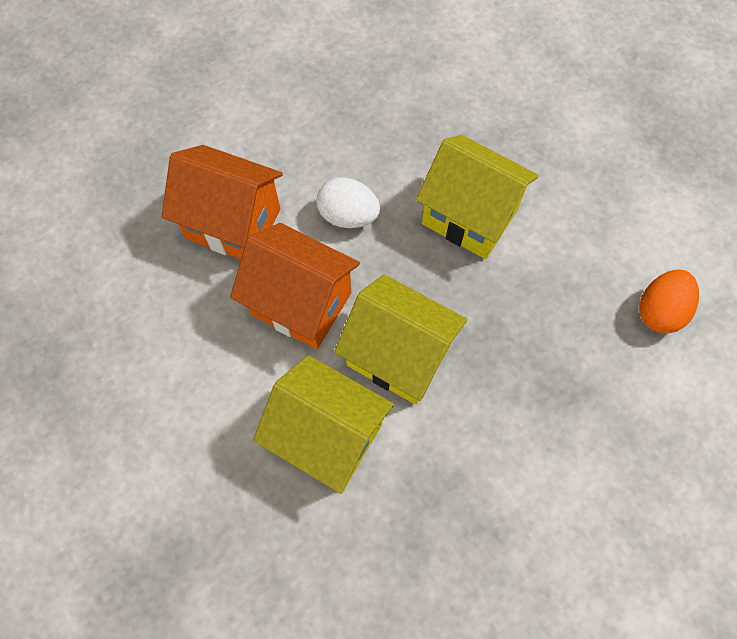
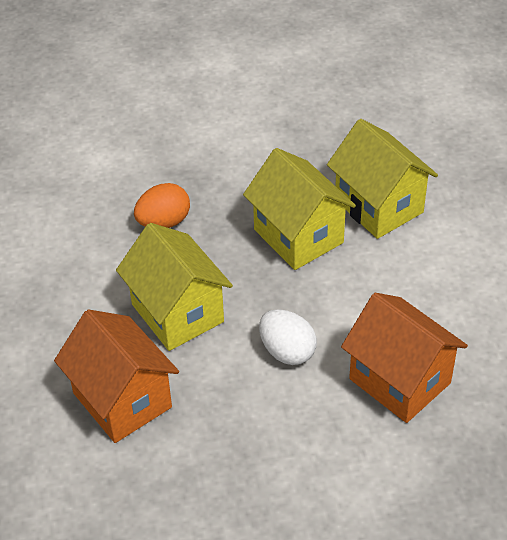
camera: 155 degrees left, 20 degrees down
orange house [230,223,360,349] -> orange house moved to [54,309,179,443]
orange egg [639,269,699,334] -> orange egg moved to [134,183,190,228]

